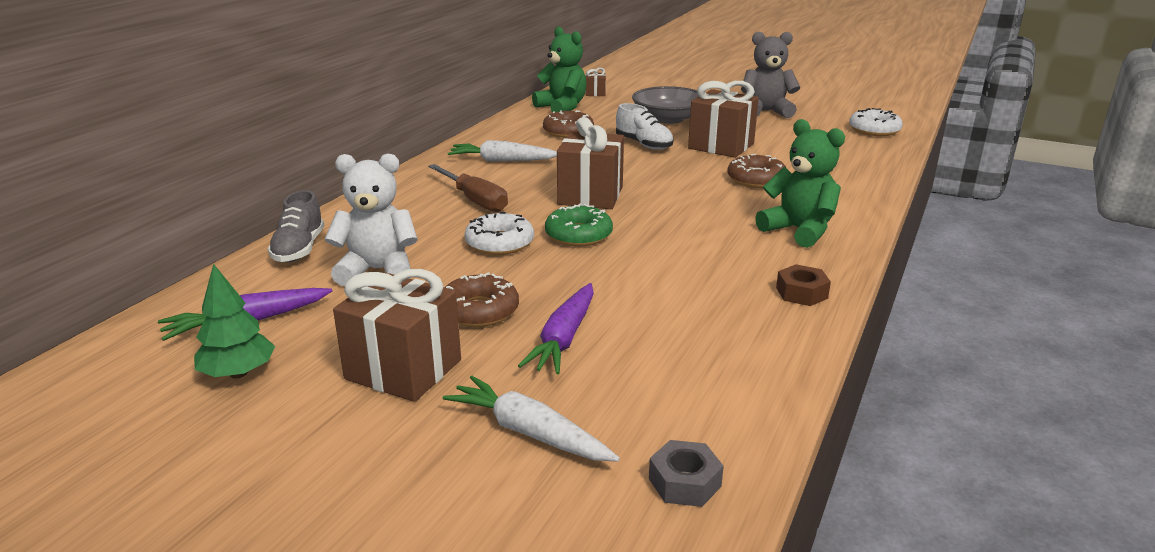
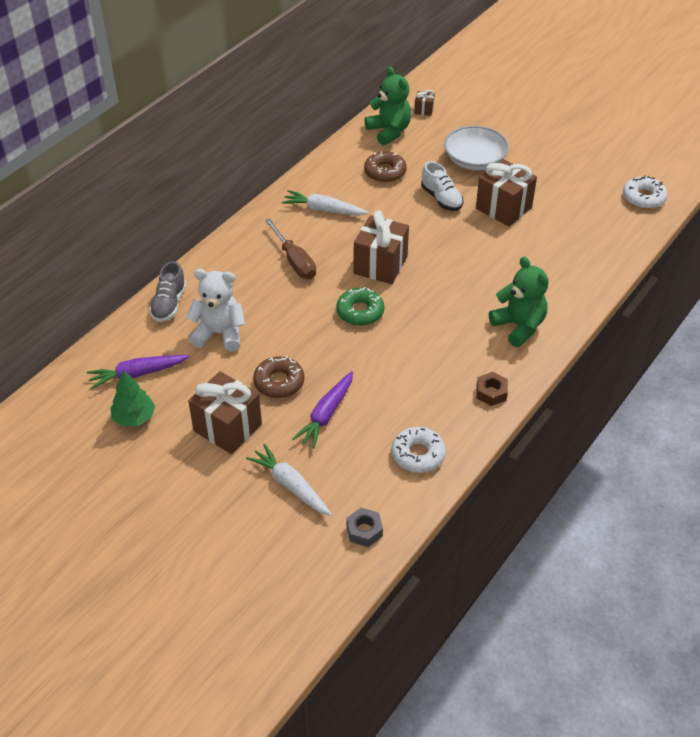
camera: 10 degrees right, 20 degrees up
white donut [464,212,534,255] -> white donut moved to [392,427,446,473]
grey bowl [632,86,699,124] -> white bowl [444,126,509,170]
brown donut [727,154,786,188] -> none
grey teddy bear [741,32,800,118] -> none

